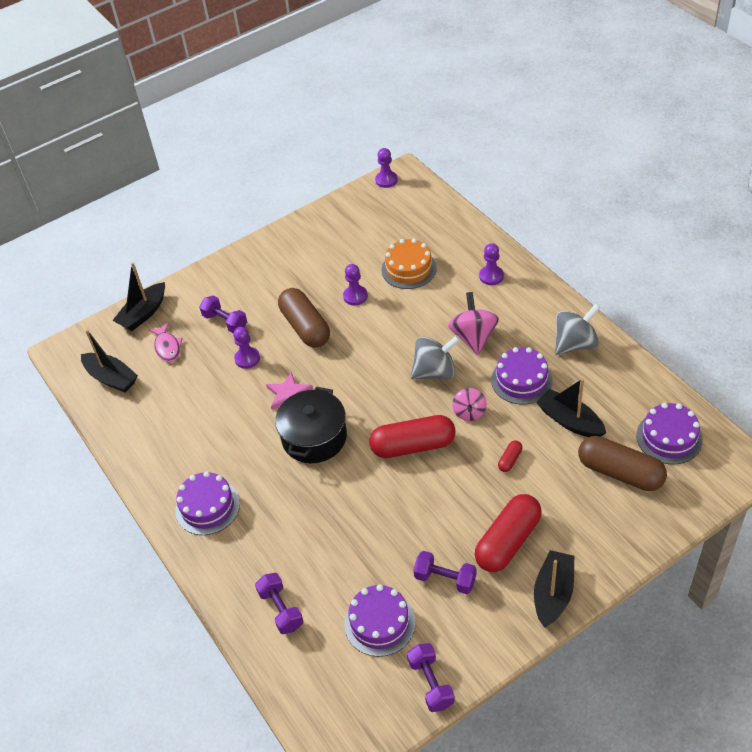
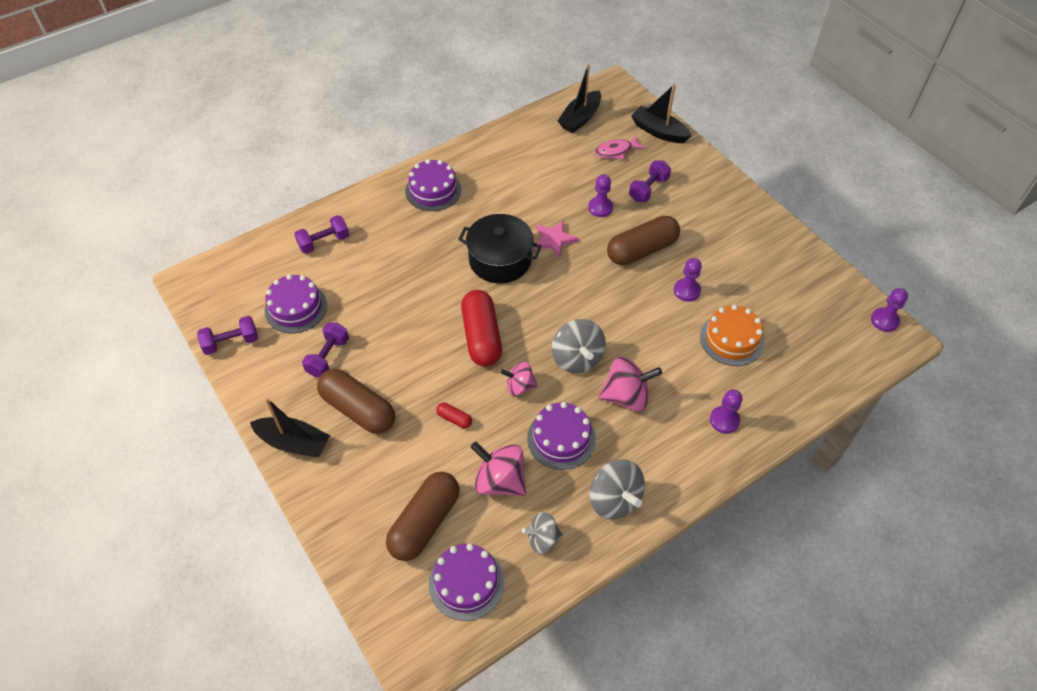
camera: 85 degrees right, 5 degrees up
red capsule [475,494,542,572] -> brown capsule [317,369,395,434]
black boat [536,378,606,437] -> pink spinning top [471,441,526,496]
none -> grey spinning top [522,512,562,554]

